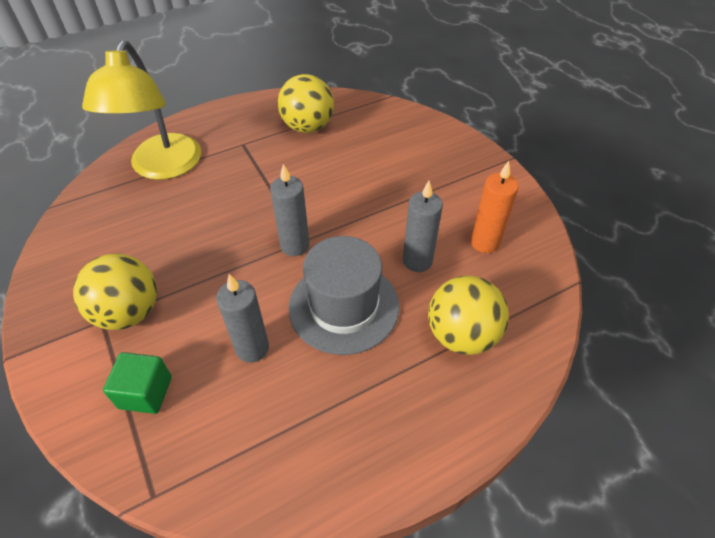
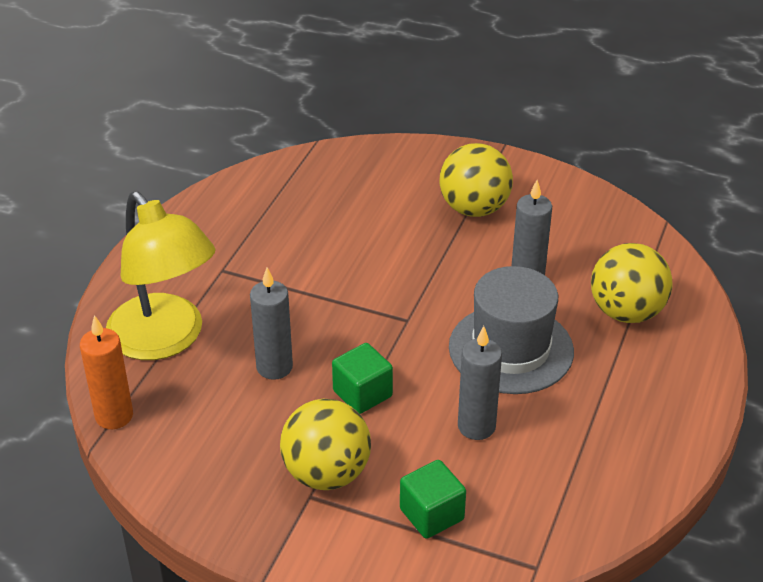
camera: 40 degrees left, 10 degrees down
grey candle [270,164,309,256] -> grey candle moved to [250,267,293,380]
yellow ball [278,74,334,133] -> yellow ball moved to [439,143,513,217]
orange candle [471,161,519,253] -> orange candle moved to [80,315,133,429]
none -> green cube [332,343,393,414]

